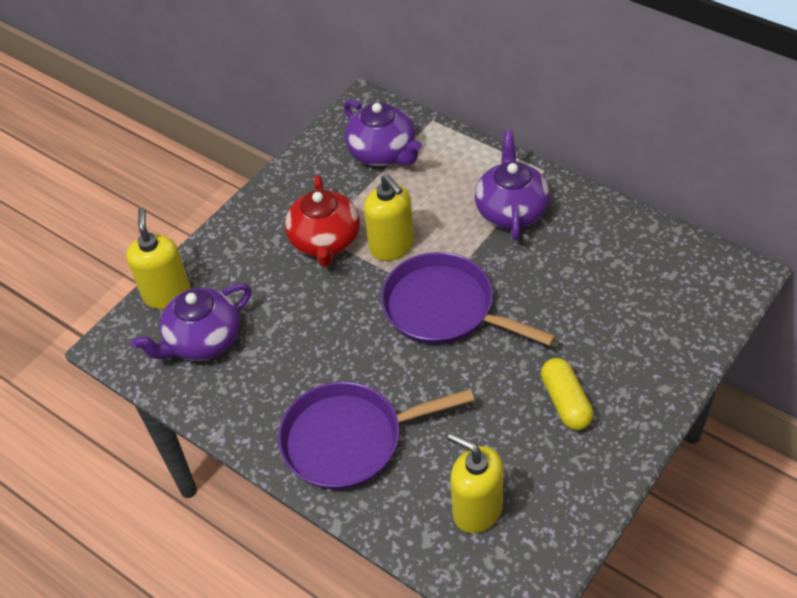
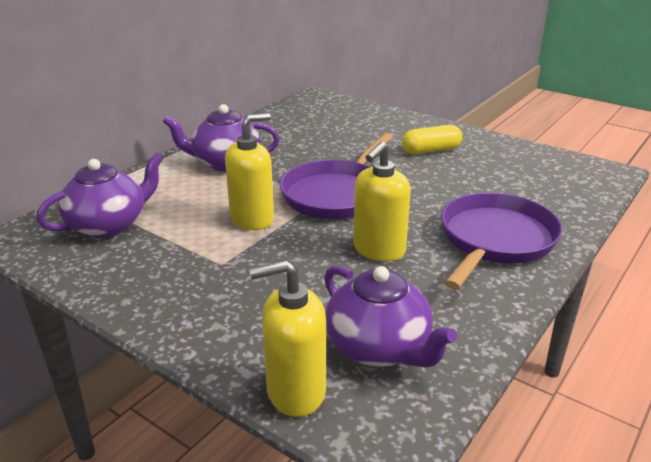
camera: 95 degrees left, 20 degrees down
purple pan [278,382,474,490] -> purple pan turned 135 degrees counterclockwise [441,193,563,290]
red teapot [285,175,360,267] -> none
yellow soap dispenser [447,432,503,533] -> yellow soap dispenser moved to [353,142,411,261]

